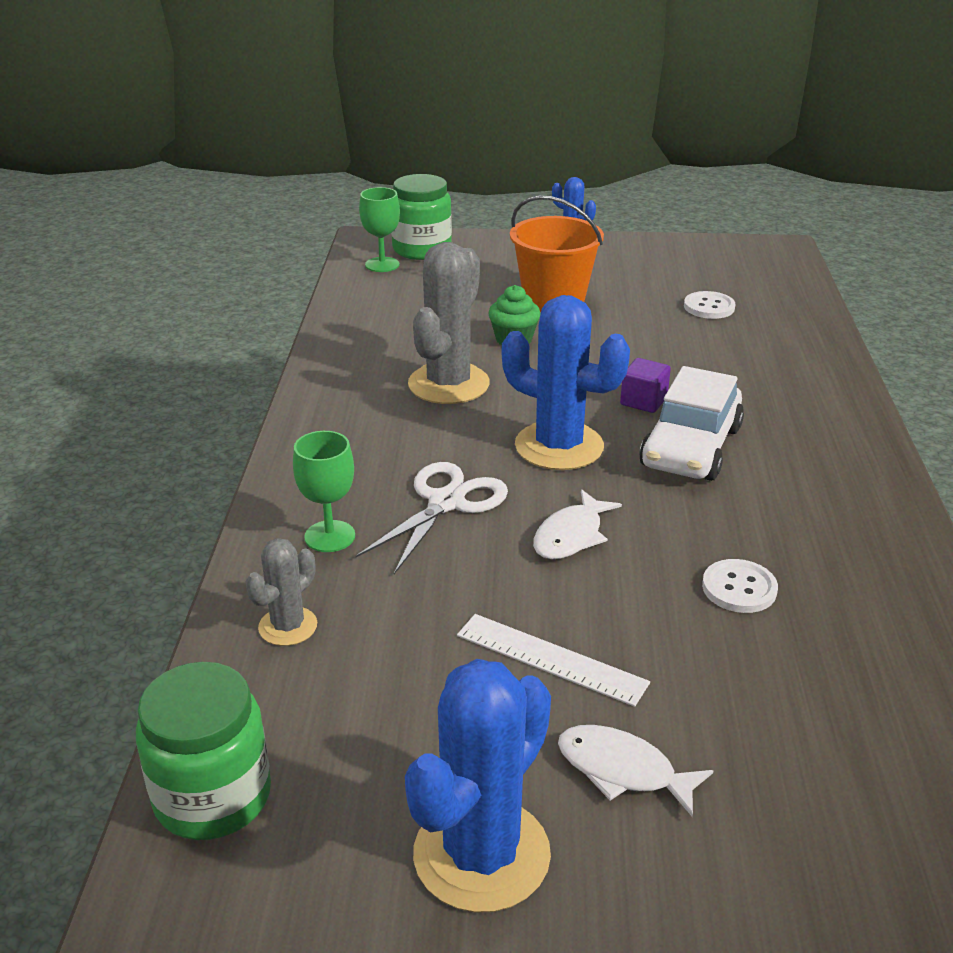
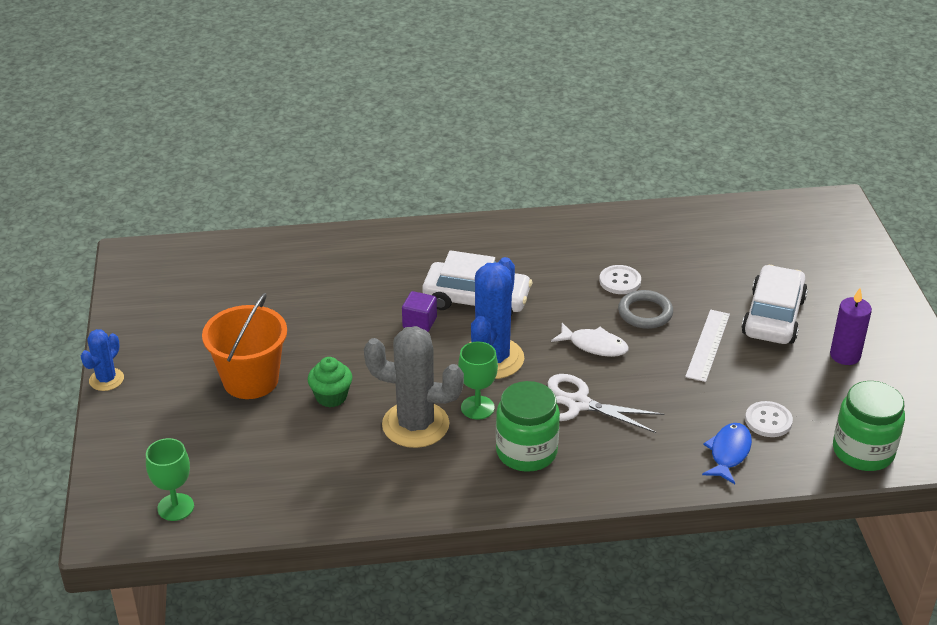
camera: 100 degrees left, 5 degrees up
grey cactus [245,538,317,646] -> blue fish [702,423,752,484]
green goblet [293,431,355,552] -> green goblet moved to [458,342,498,420]
green jar [391,174,452,260] -> green jar moved to [496,381,560,472]
blue cactus [405,659,551,913] -> purple candle [830,288,872,365]
white fish [558,725,714,818] -> white car [741,265,808,344]
white button [684,291,735,319] -> white button moved to [745,401,793,437]
none -> grey ring [618,290,673,329]

